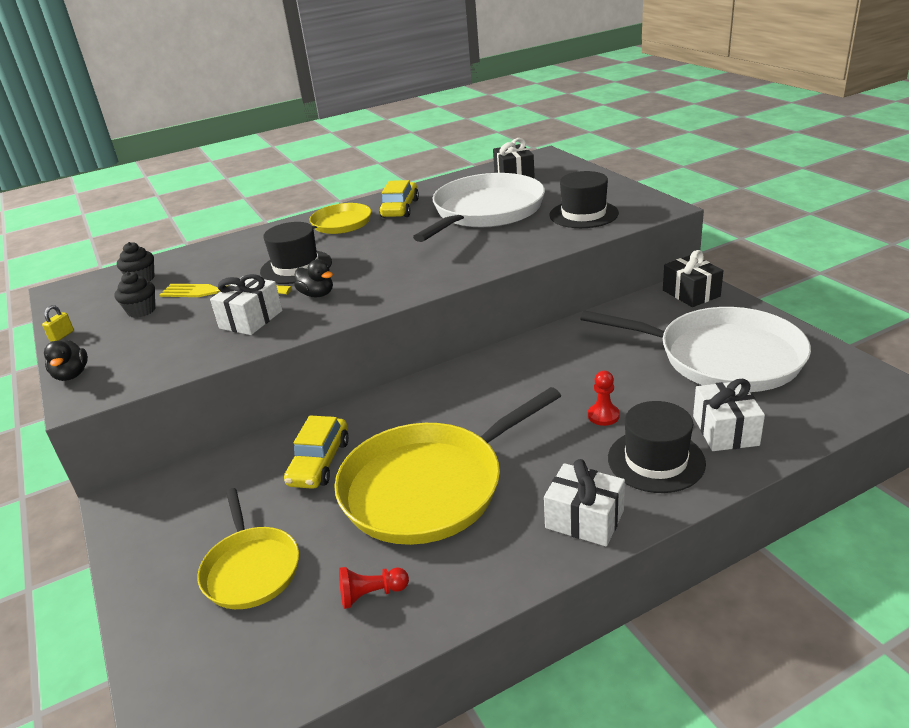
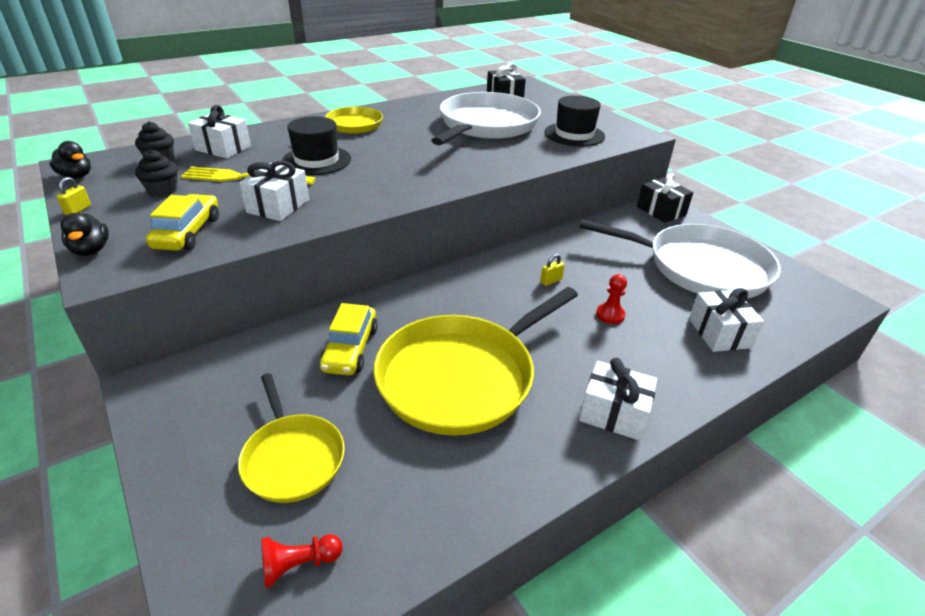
camera: 10 degrees left, 5 degrees up
black duck [294,259,333,297] -> black duck moved to [49,141,91,179]
red pawn [339,567,409,609] -> red pawn moved to [261,534,342,588]
yellow car [379,180,419,218] -> yellow car moved to [146,194,219,251]
black hat [608,401,706,493] -> none
none -> white gift [188,105,251,159]
none -> yellow padlock [540,254,565,286]

